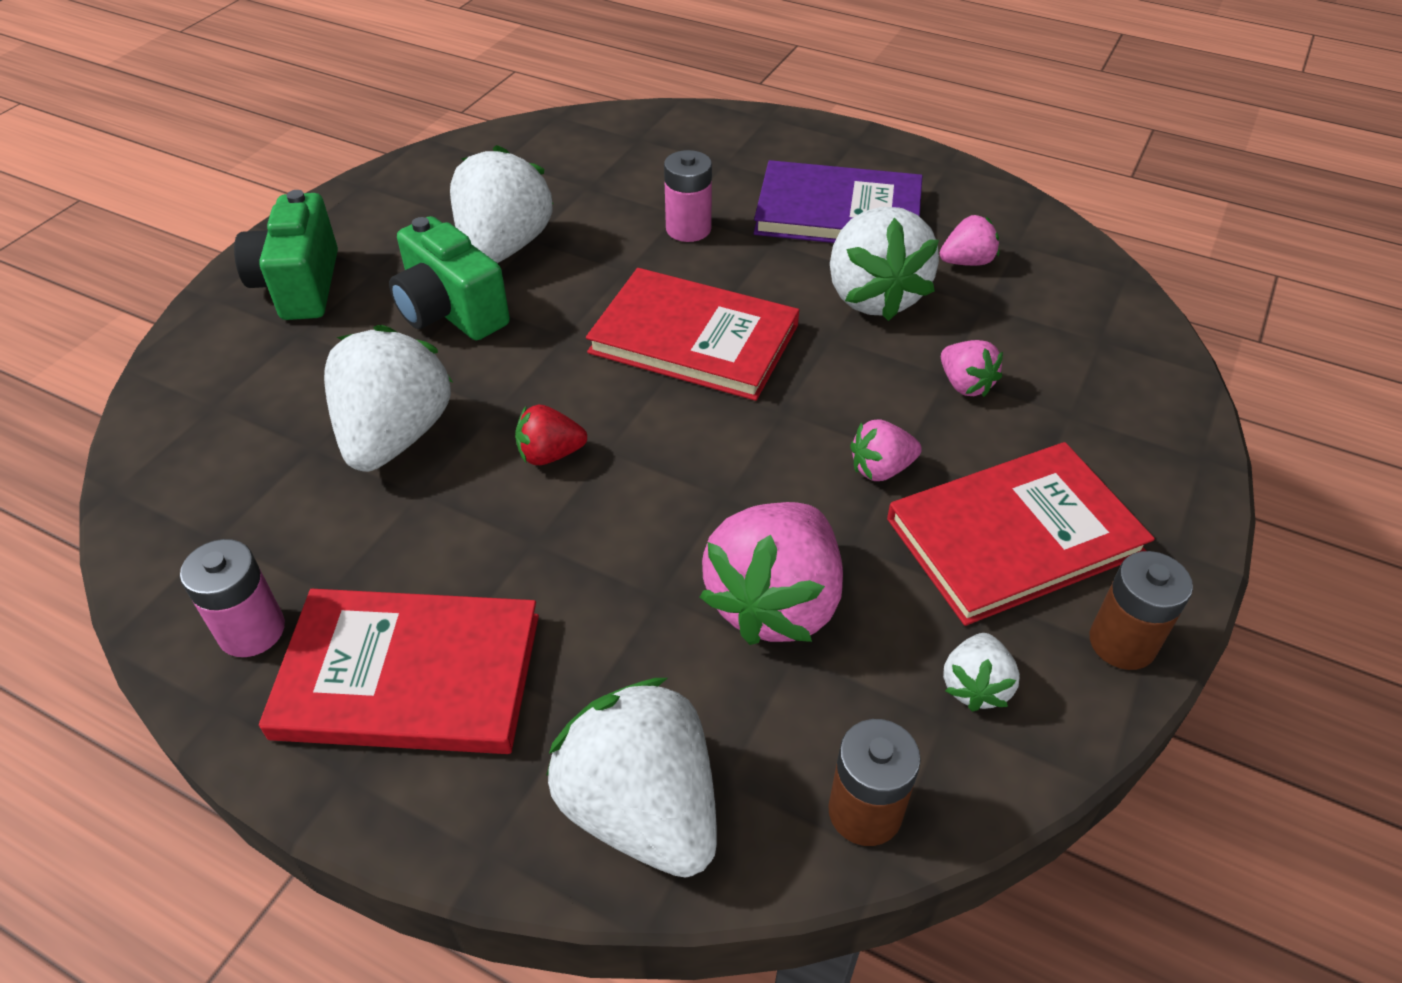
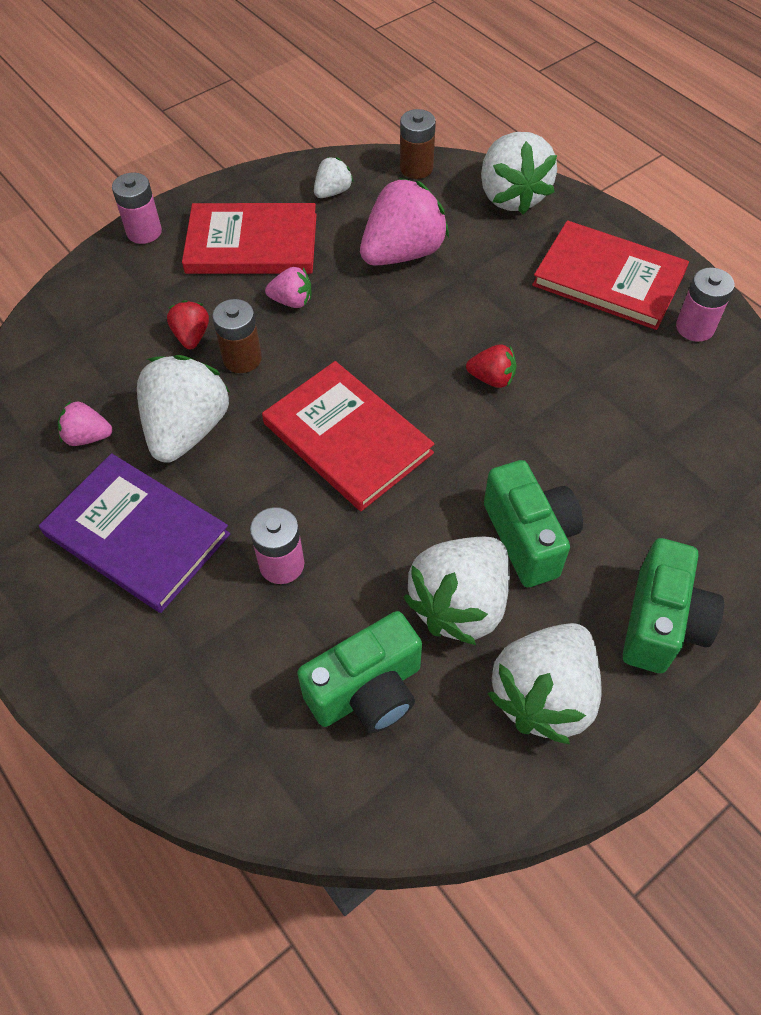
camera: 155 degrees left, 10 degrees up
white strawberry [324,325,452,472] -> white strawberry moved to [487,623,602,744]
pink strawberry [941,340,1003,397] -> red strawberry [167,300,209,349]
brown battery [1090,551,1193,670] -> brown battery moved to [212,299,262,373]
none -> pink battery [112,172,162,244]
none -> green camera [297,611,422,733]

